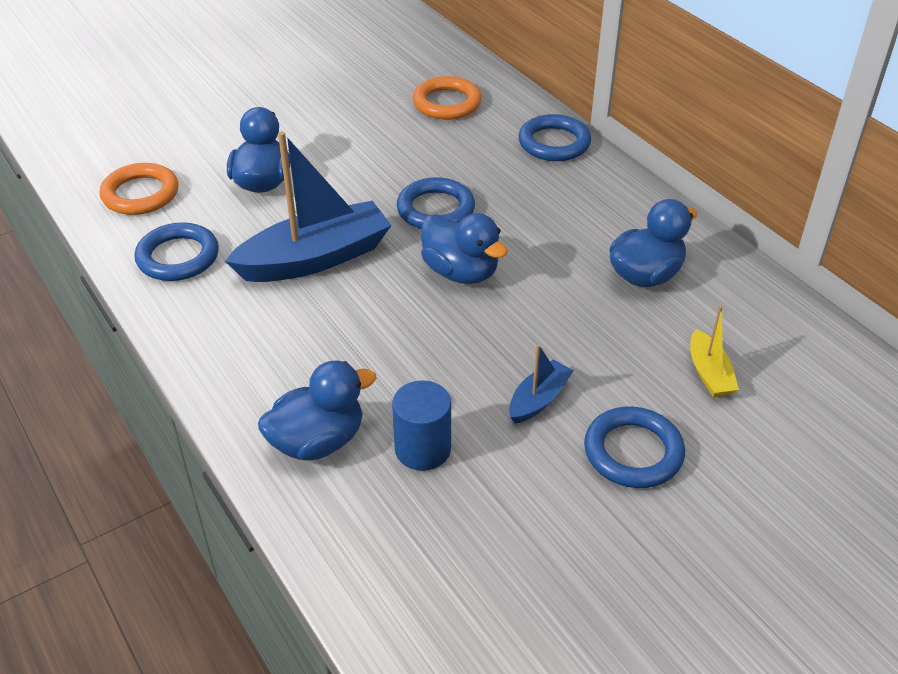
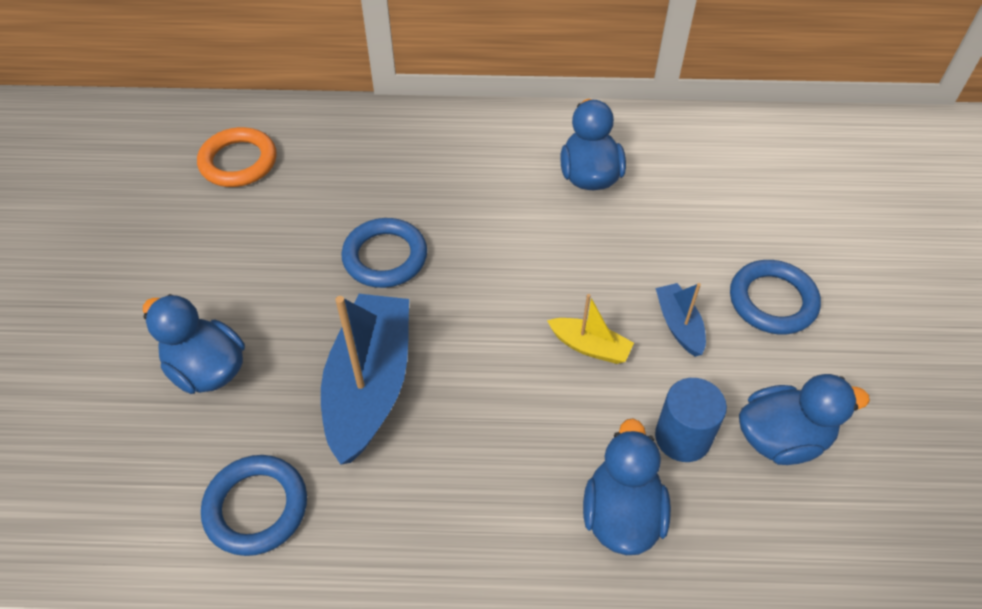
camera: 55 degrees left, 10 degrees up
orange ring [100,163,178,215] -> none
blue duck [421,213,508,284] -> blue duck moved to [739,374,870,465]
blue ring [518,114,591,161] -> none
yellow boat [690,306,739,397] -> yellow boat moved to [547,294,634,364]

